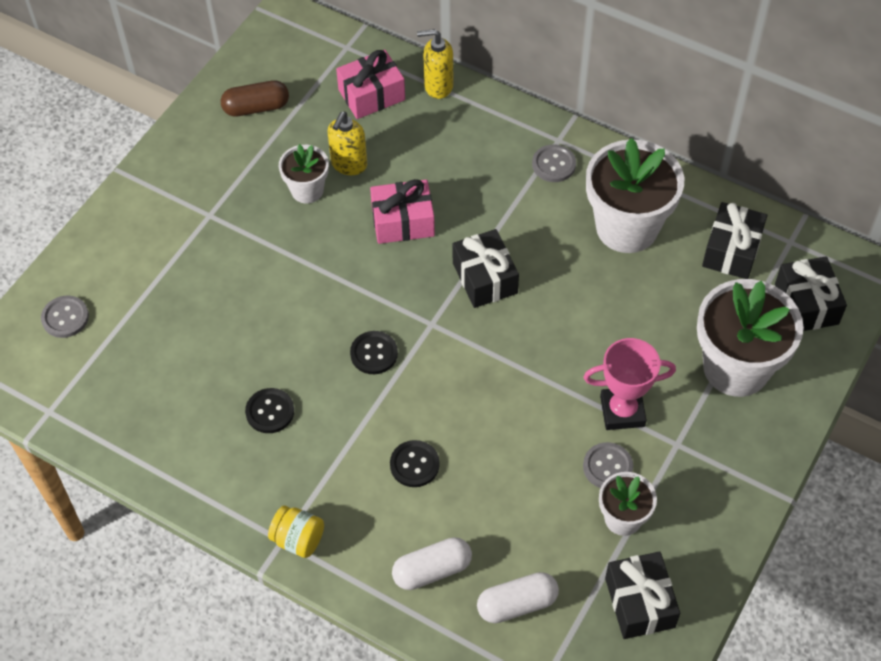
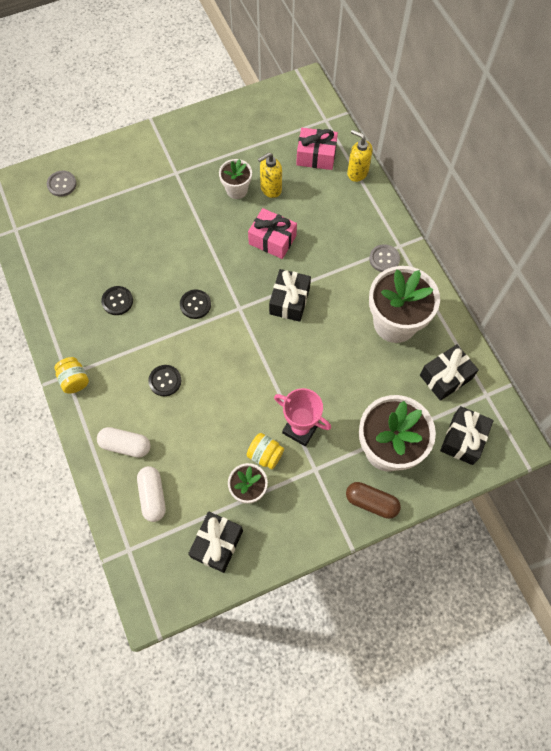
camera: 35 degrees right, 10 degrees up
brown capsule [221,80,289,117] -> brown capsule moved to [346,482,401,519]
white capsule [477,572,559,623] -> white capsule turned 60 degrees clockwise [137,466,166,522]
grey button [583,442,633,488] -> yellow jar [247,433,284,469]

